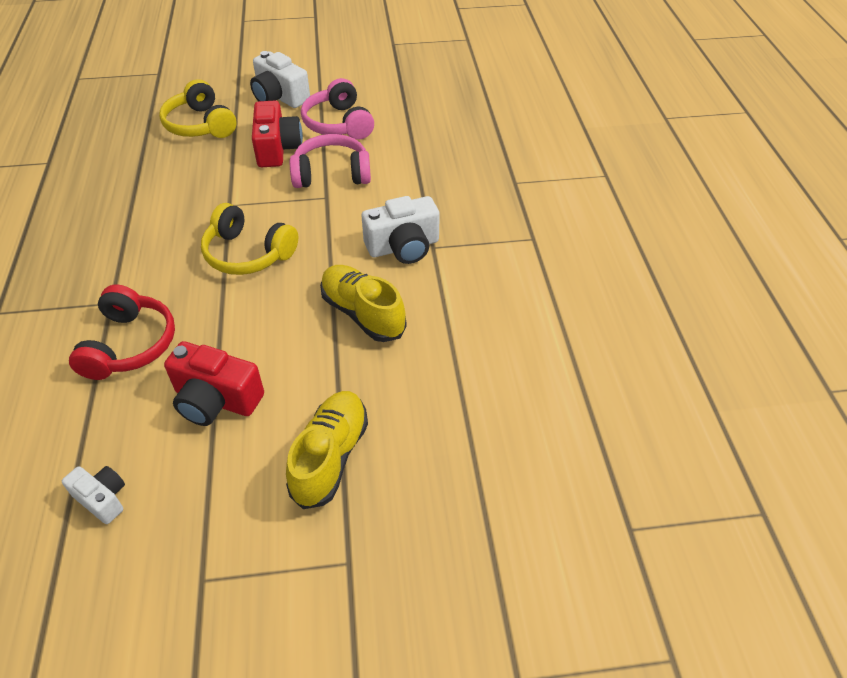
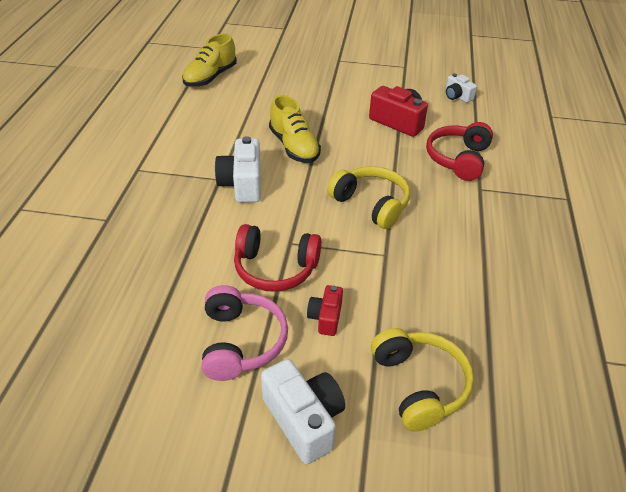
camera: 165 degrees left, 5 degrees down
red camera [252,101,303,167] -> red camera [307,285,343,336], size x0.59
yellow shoe [286,391,368,509] -> yellow shoe moved to [182,34,237,87]
pink headphones [290,134,371,188] -> red headphones [234,224,321,292]
white camera [362,196,440,264] -> white camera turned 90 degrees counterclockwise [215,136,261,203]

